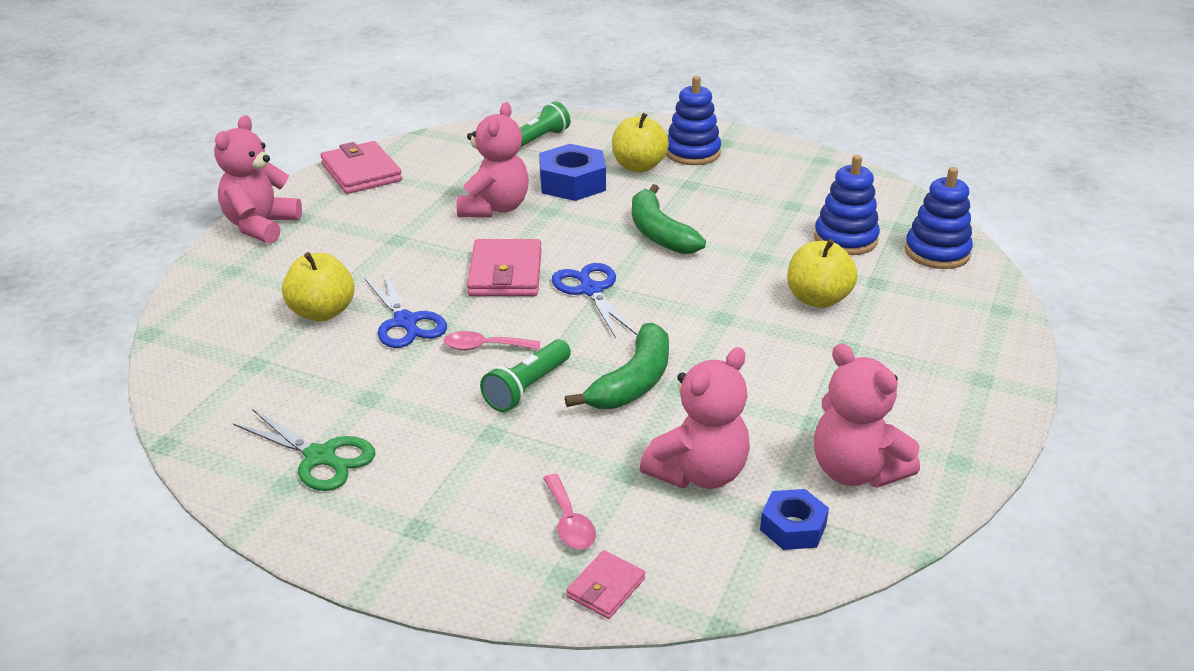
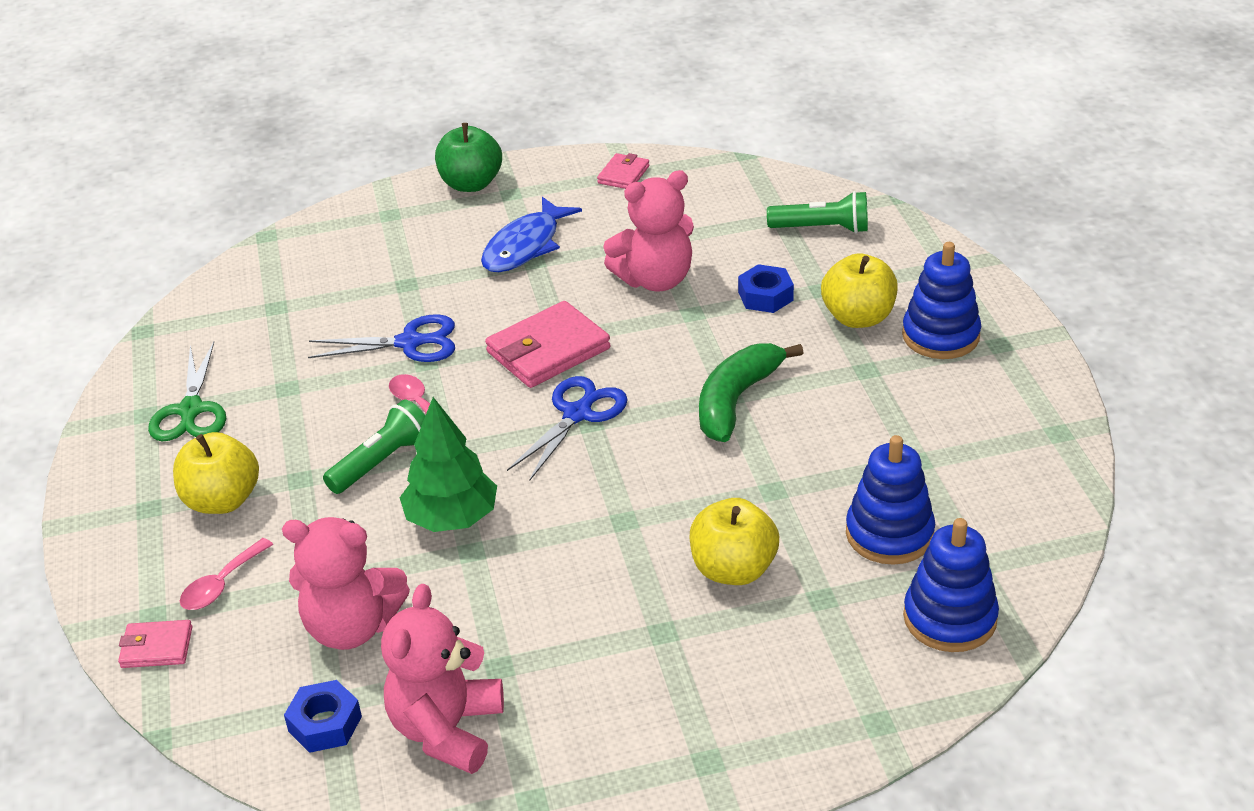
camera: 55 degrees right, 5 degrees up
pink teddy bear [214,115,302,244] -> green apple [435,123,502,192]
yellow apple [282,252,355,321] -> yellow apple moved to [173,432,259,514]
pink wallet [320,141,402,194] -> pink wallet [597,153,649,189], size x0.54
blue scissors [364,273,447,348] -> blue scissors turned 120 degrees counterclockwise [308,314,455,362]
green flashlight [480,340,571,412] -> green flashlight turned 135 degrees clockwise [323,399,425,494]
blue nut [539,144,606,201] -> blue nut [738,264,794,313], size x0.61
green banana [565,323,669,409] -> green tree [400,397,497,532]
none -> blue fish [481,197,582,272]

